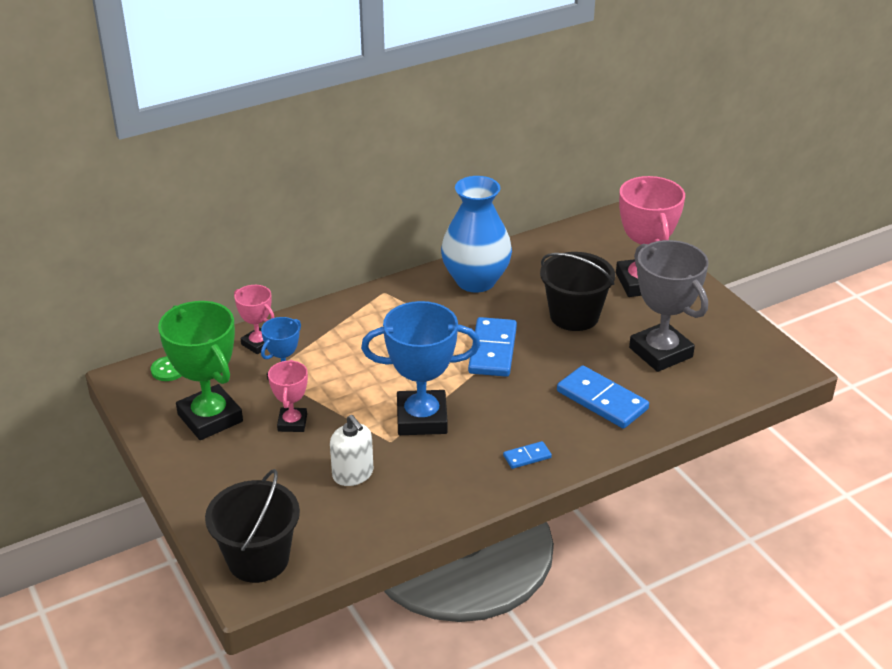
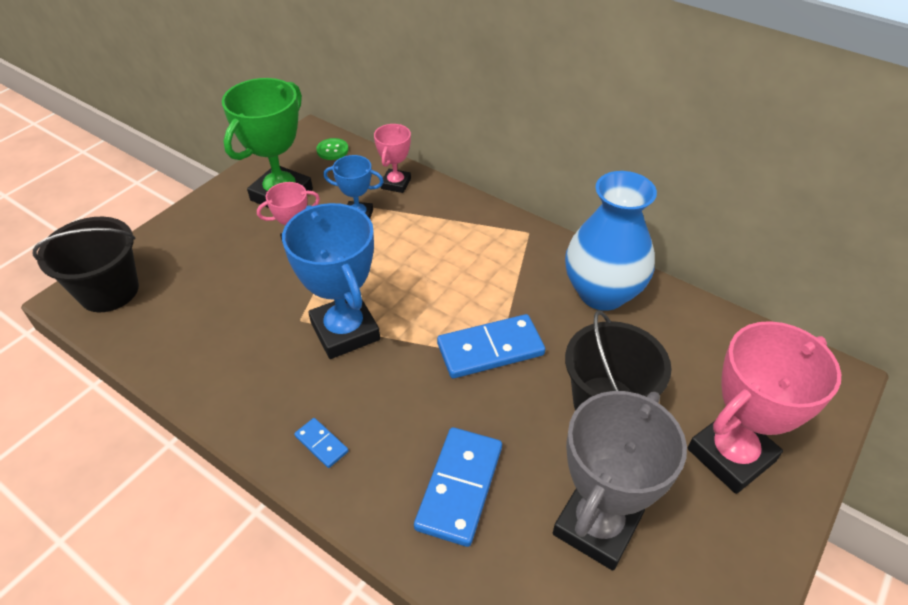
camera: 65 degrees right, 10 degrees up
white soap dispenser [330,415,373,486] -> none

